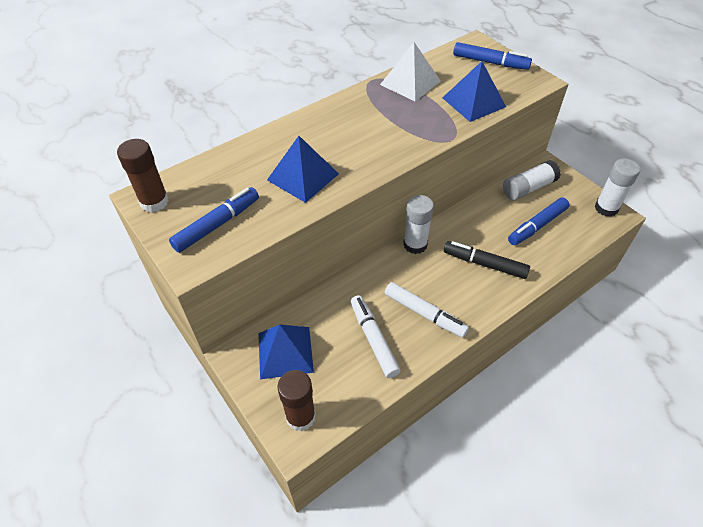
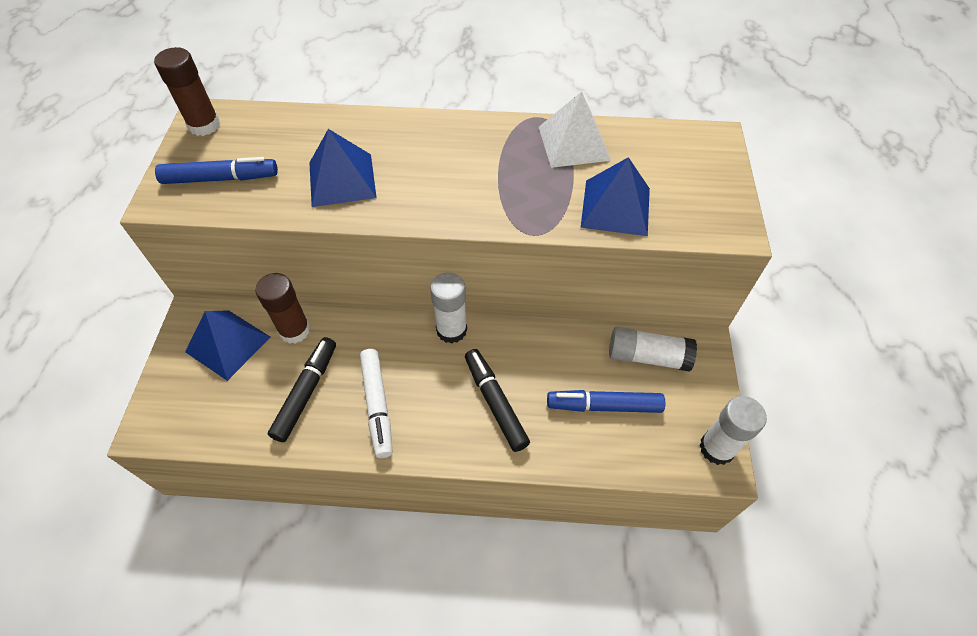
camera: 40 degrees right, 5 degrees up
brown glue stick [277,370,316,431] -> brown glue stick moved to [255,273,310,344]
white marker [351,295,401,378] -> black marker [268,337,336,442]
blue marker [453,42,532,70] -> none

